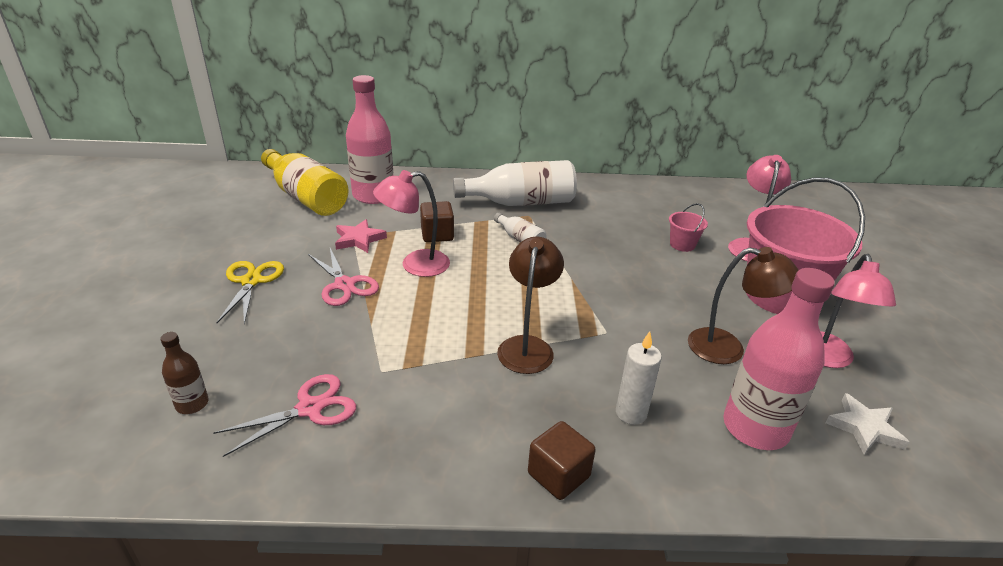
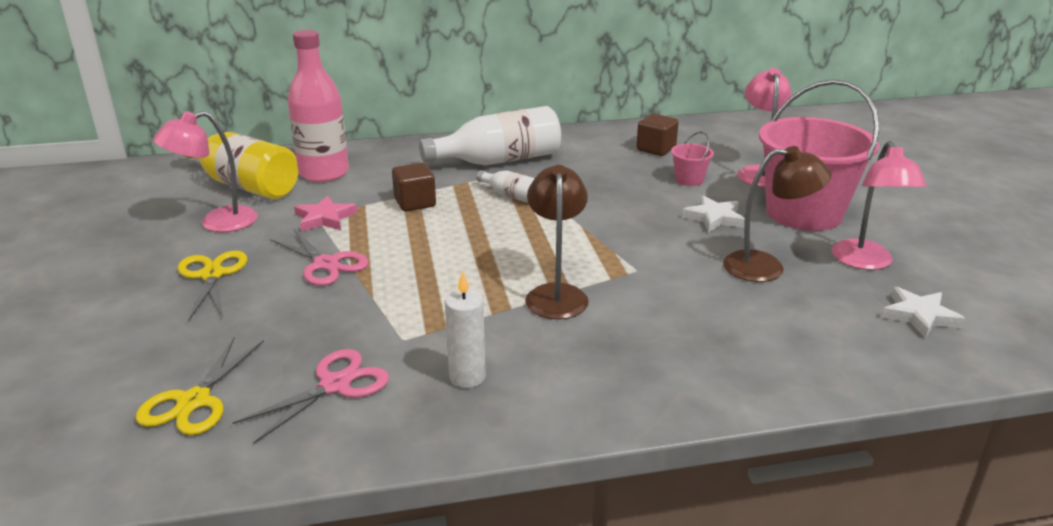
camera: 10 degrees left, 5 degrees down
brown bottle [160,332,209,414] -> yellow scissors [136,337,264,435]
pink lamp [373,170,450,277] -> pink lamp moved to [153,111,258,232]
brown cube [528,421,596,500] -> brown cube moved to [636,114,679,156]
white candle [616,331,662,425] -> white candle moved to [445,271,486,388]
pink bottle [723,268,835,450] -> none
none -> white star [682,196,745,233]

